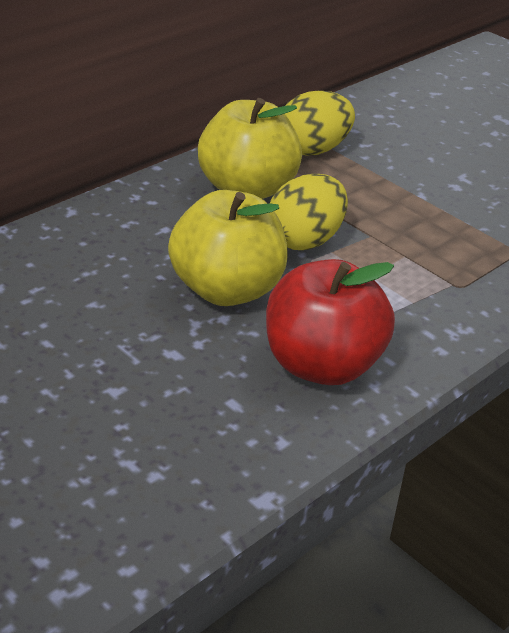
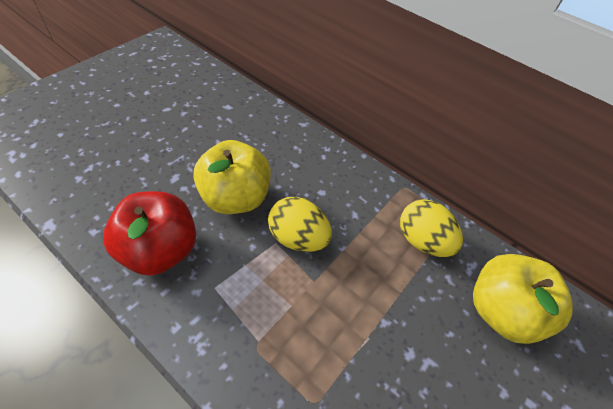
camera: 80 degrees right, 15 degrees up
yellow apple [198,98,302,199] -> yellow apple moved to [473,254,572,344]

